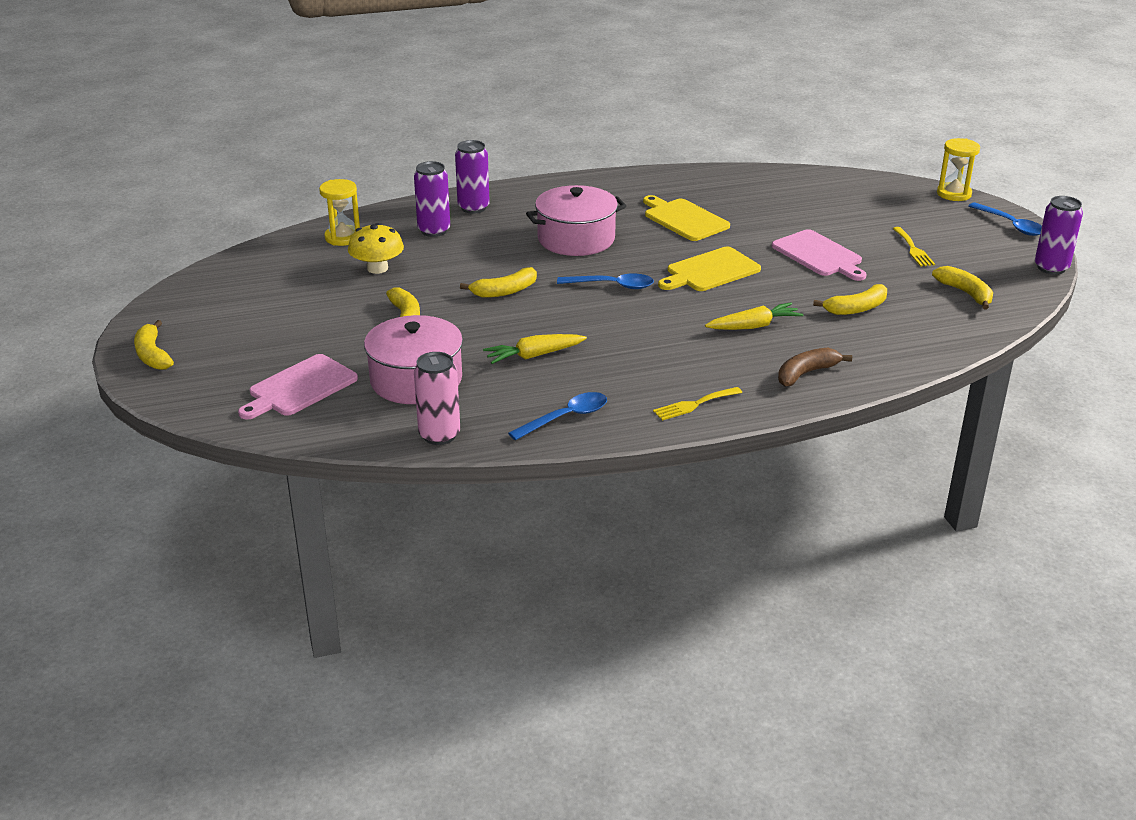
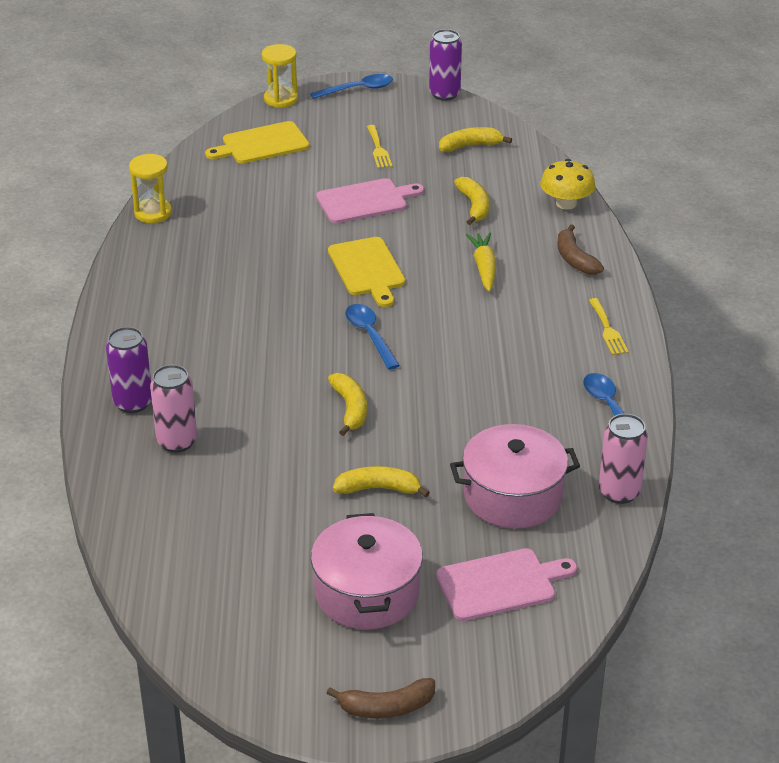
camera: 75 degrees left, 5 degrees up
yellow banana [134,320,174,370] -> brown banana [327,678,435,718]
pink cutting board [238,354,358,420] -> pink cutting board turned 75 degrees counterclockwise [436,548,577,621]
yellow hourglass [319,179,360,246] -> yellow hourglass moved to [129,154,172,223]
yellow mushroom [348,223,404,274] -> yellow mushroom moved to [540,159,596,210]
purple can [414,161,450,237] -> pink can [150,365,197,453]
yellow carrot [483,334,587,364] -> none
pink pot [526,185,626,256] -> pink pot moved to [311,513,423,629]
blue spoon [557,273,654,289] -> blue spoon turned 45 degrees counterclockwise [345,304,400,370]
yellow cutting board [643,195,730,241] -> yellow cutting board moved to [205,121,310,164]
yellow fork [893,227,935,267] -> yellow fork turned 75 degrees clockwise [367,125,392,168]

